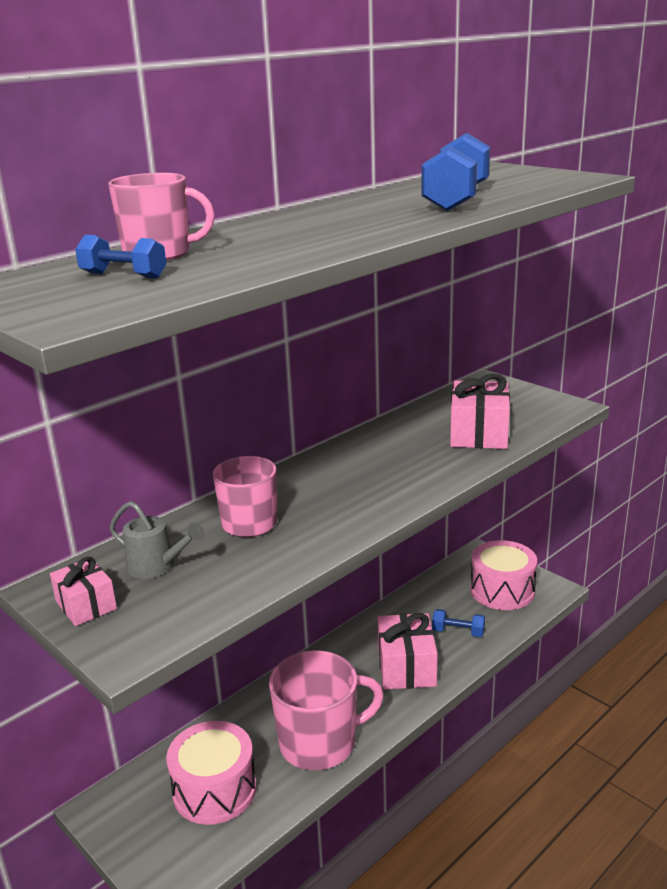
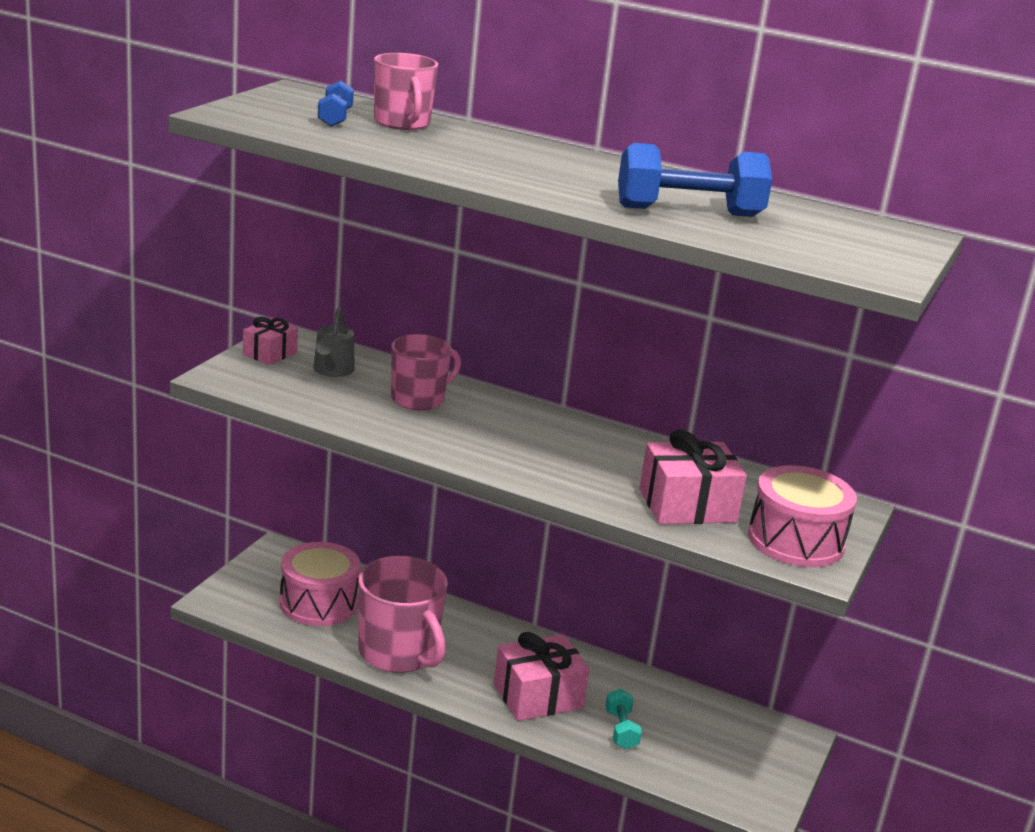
camera: 65 degrees right, 0 degrees up
blue dumbbell [432,609,485,637] -> turquoise dumbbell [605,689,642,749]
pink drum [470,540,537,610] -> pink drum moved to [748,465,857,567]

